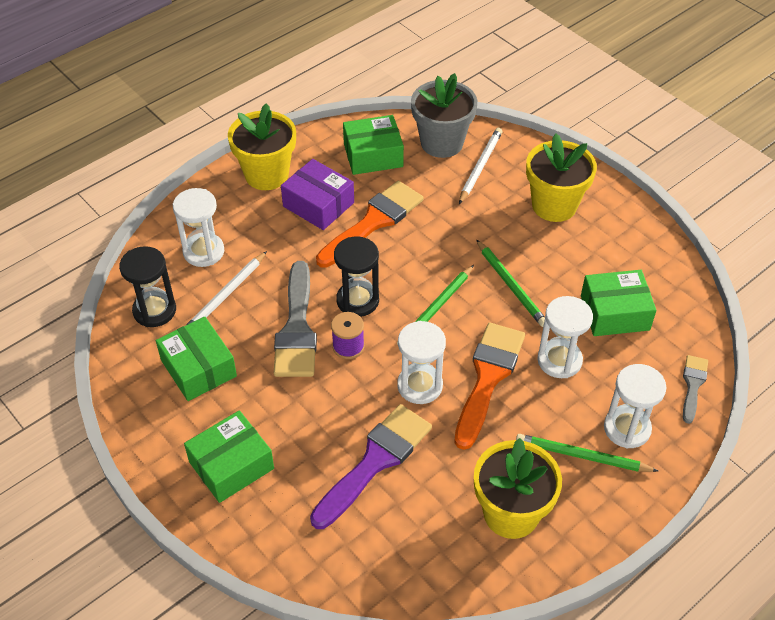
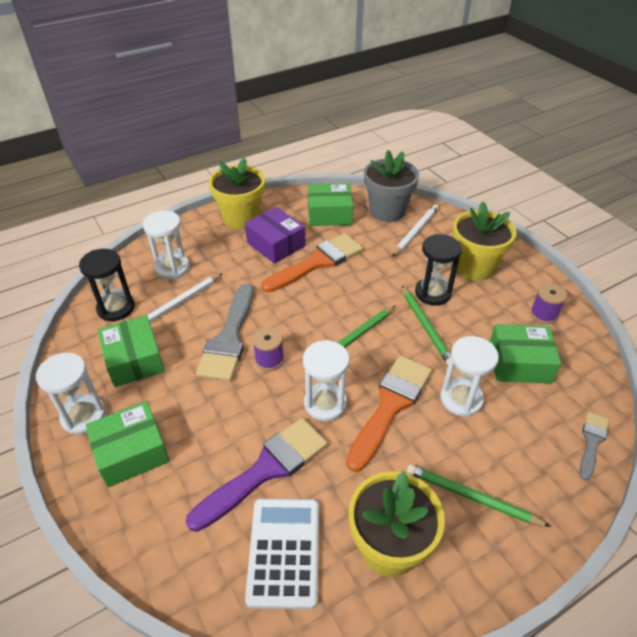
camera: 10 degrees right, 5 degrees down
black hourglass [334,237,379,317] -> black hourglass moved to [415,234,462,306]
white hourglass [604,364,666,448] -> white hourglass moved to [36,352,106,434]
none -> white calculator [245,499,319,609]
none -> purple spool [530,283,567,324]

